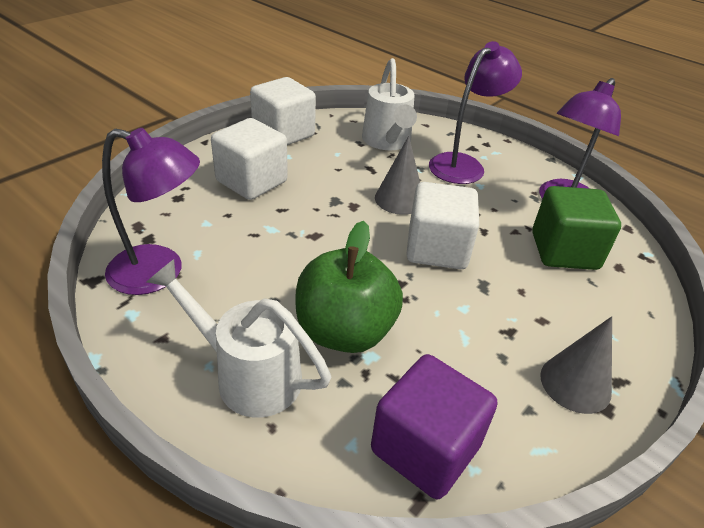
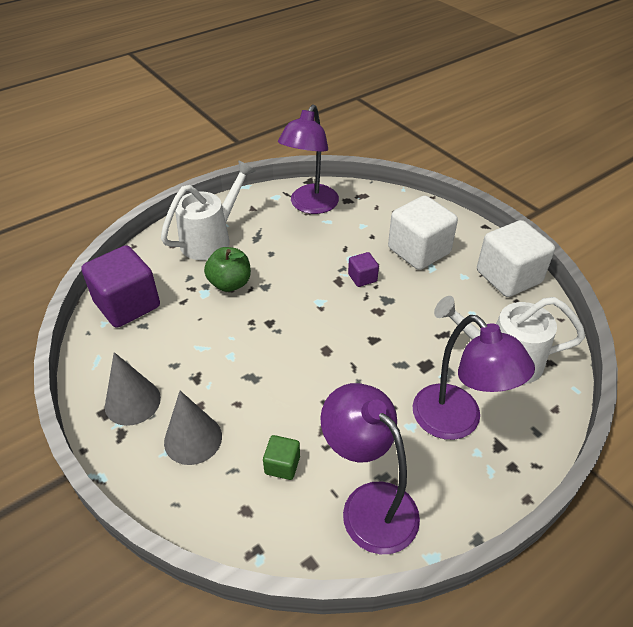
camera: 105 degrees right, 5 degrees up
green apple [295,221,403,353] -> green apple [204,247,251,292], size x0.63
grey cone [375,136,420,215] -> grey cone moved to [164,391,222,465]
white cube [406,182,479,269] -> none
green cube [532,186,621,270] -> green cube [263,435,300,480], size x0.47
none -> purple cube [348,252,379,287]

